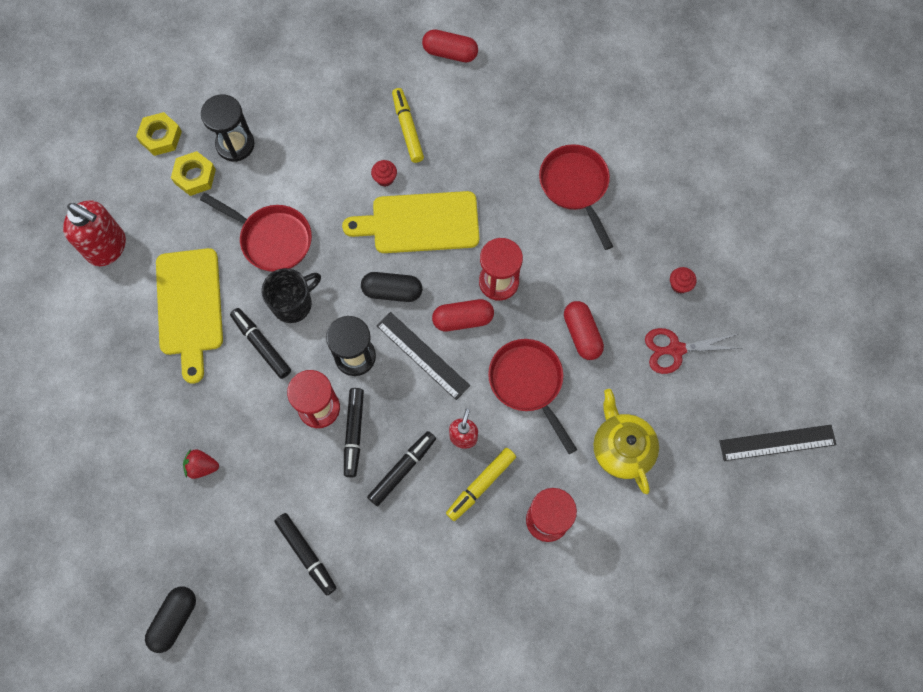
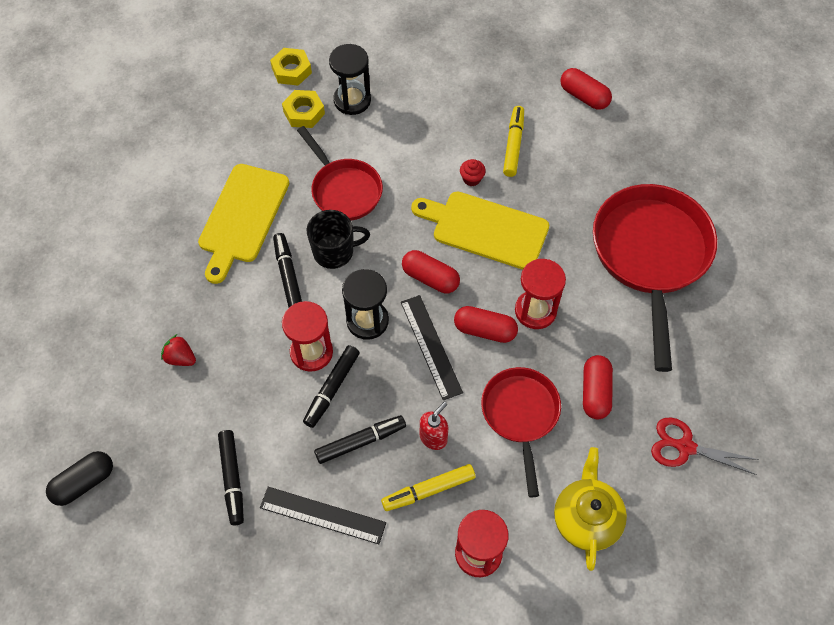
camera: 25 degrees right, 10 degrees down
red soap dispenser [63,200,126,266] -> none
black capsule [361,272,422,302] -> red capsule [402,250,460,293]
red pan [539,144,613,250] -> red pan [593,184,717,372], size x1.68
red cupcake [670,267,697,294] -> none
black ruler [719,425,837,461] -> black ruler moved to [260,487,386,544]

